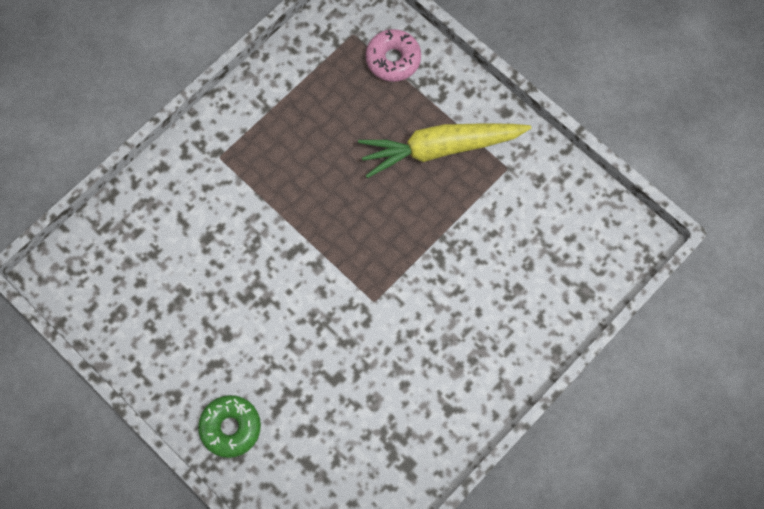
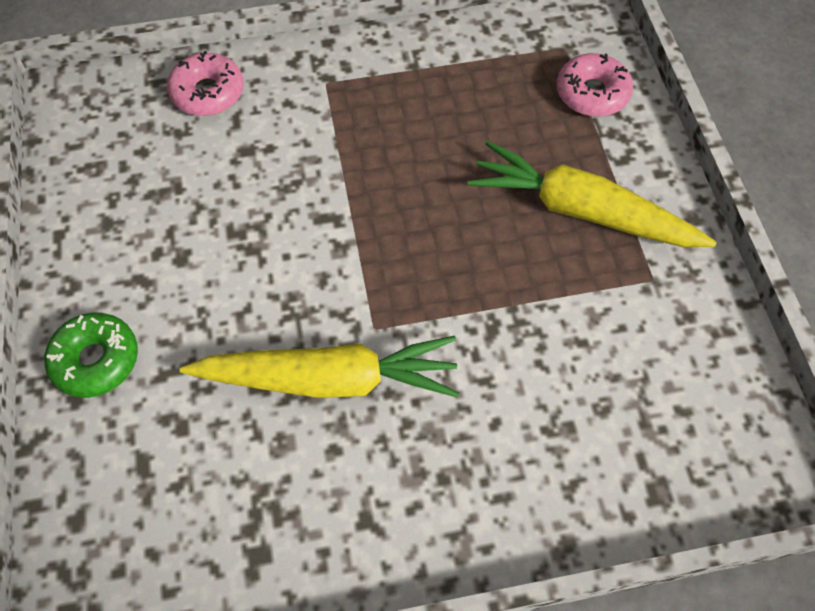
camera: 35 degrees right, 10 degrees down
none -> pink donut [167,51,244,116]
none -> yellow carrot [180,336,459,398]

